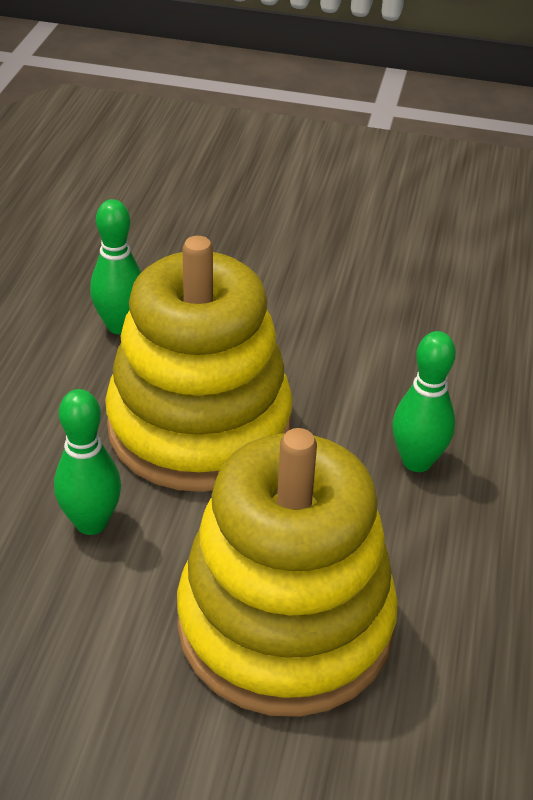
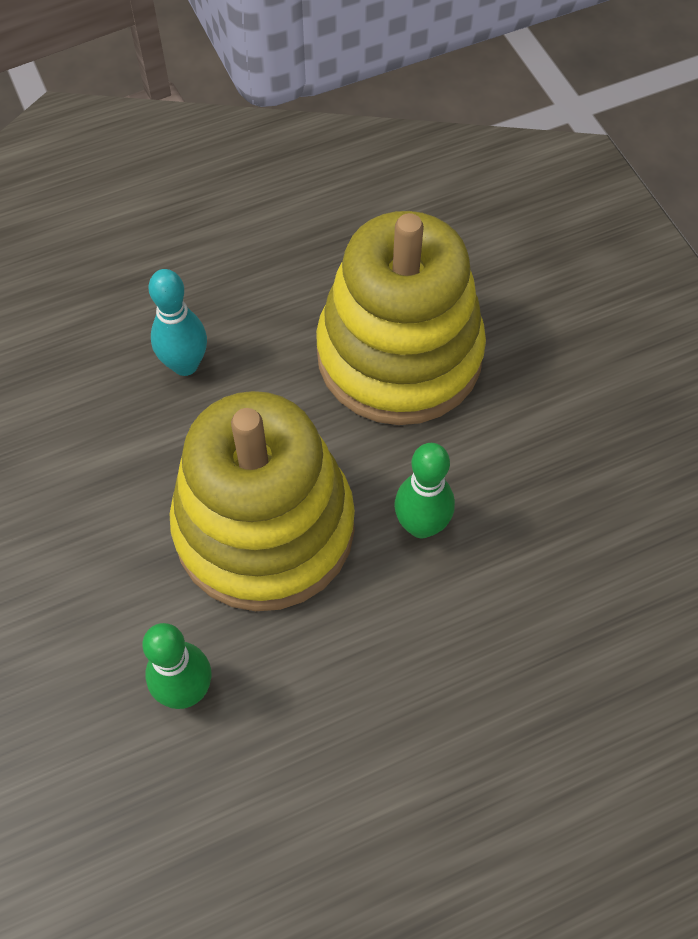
camera: 125 degrees left, 20 degrees up
green bowling pin [392,331,456,472] -> turquoise bowling pin [149,269,207,376]

